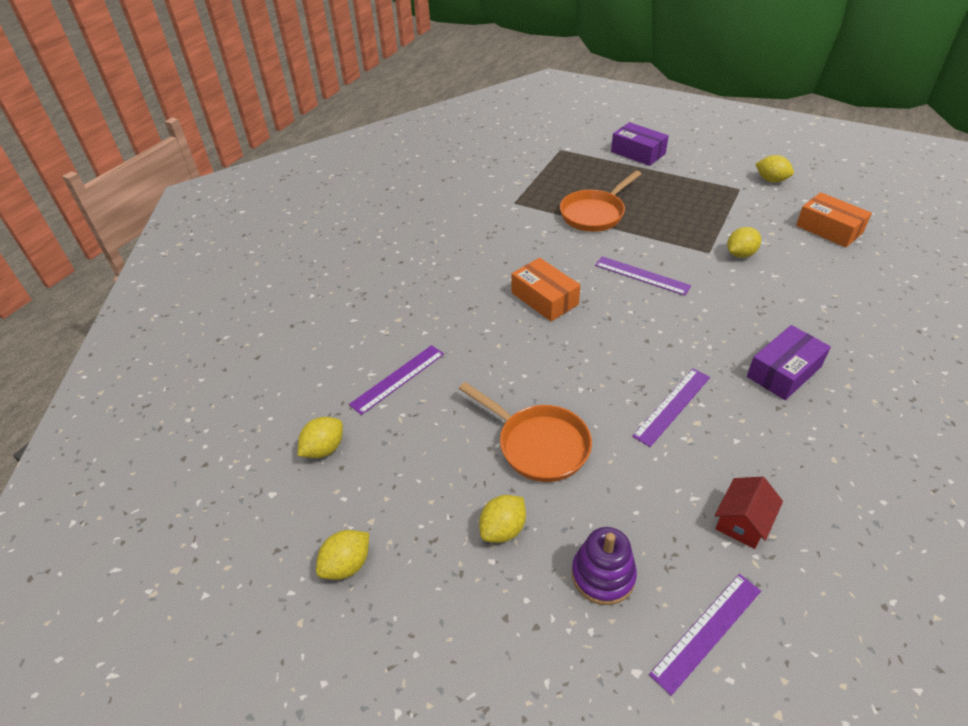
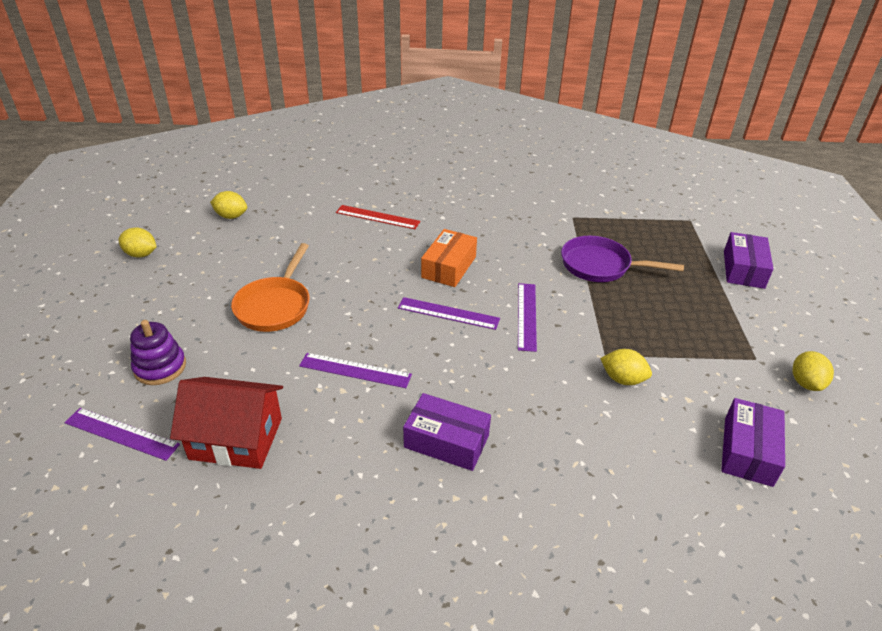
camera: 60 degrees right, 5 degrees down
purple ruler [349,345,444,415] -> purple ruler moved to [398,297,500,330]
yellow lemon [479,495,526,543] -> none
orange pan [560,170,641,232] -> purple pan [561,236,684,282]
red house [715,476,783,549] -> red house [170,377,283,469], size x1.74
orange box [796,192,872,247] -> purple box [721,398,785,487]
none -> red ruler [336,205,421,229]

